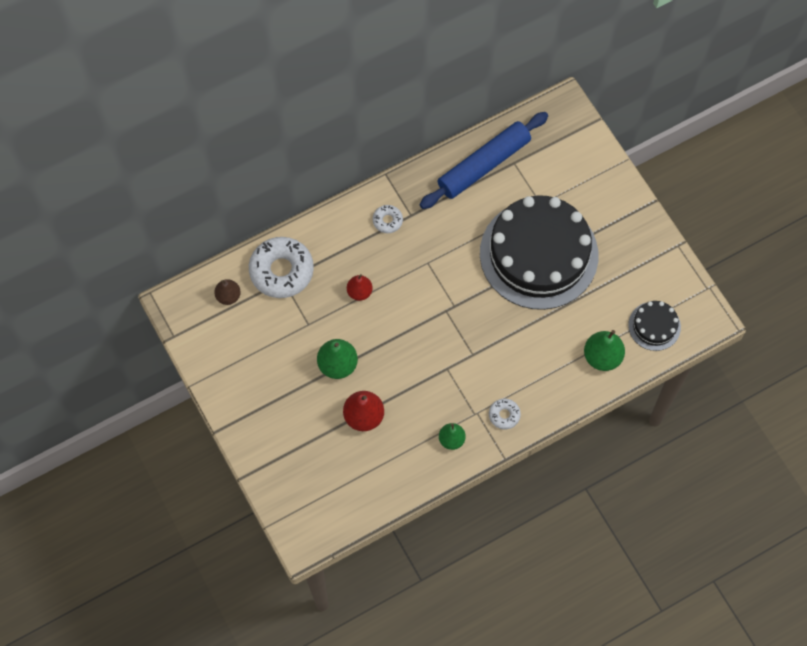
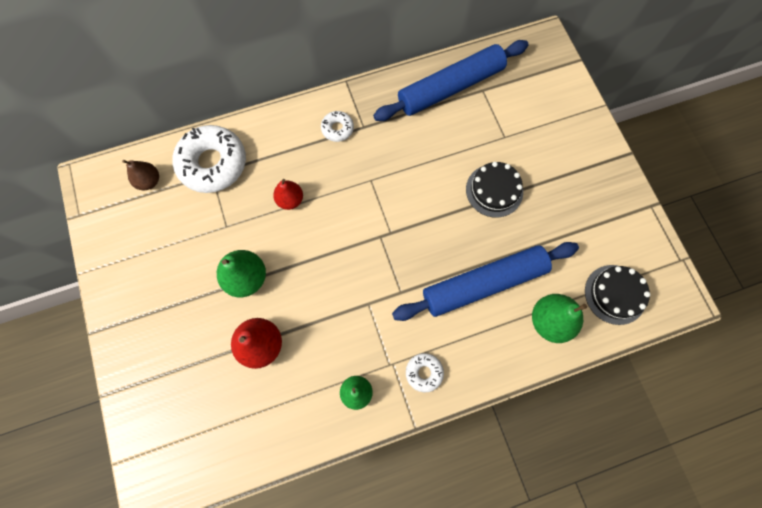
camera: 10 degrees right, 5 degrees up
black cake [480,195,598,310] -> black cake [466,162,523,218], size x0.43
none -> blue rolling pin [392,242,579,321]

